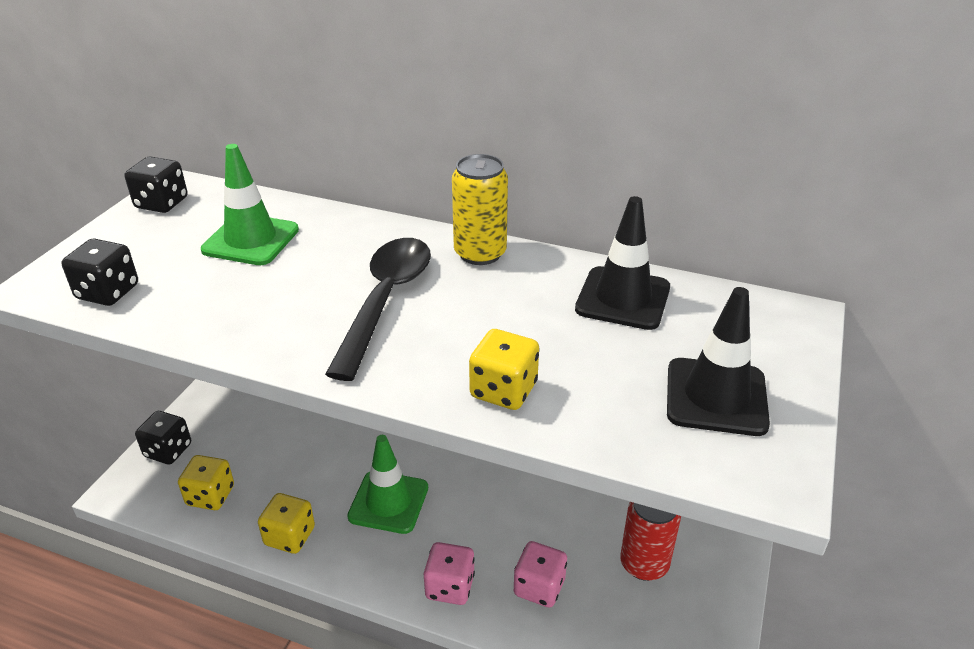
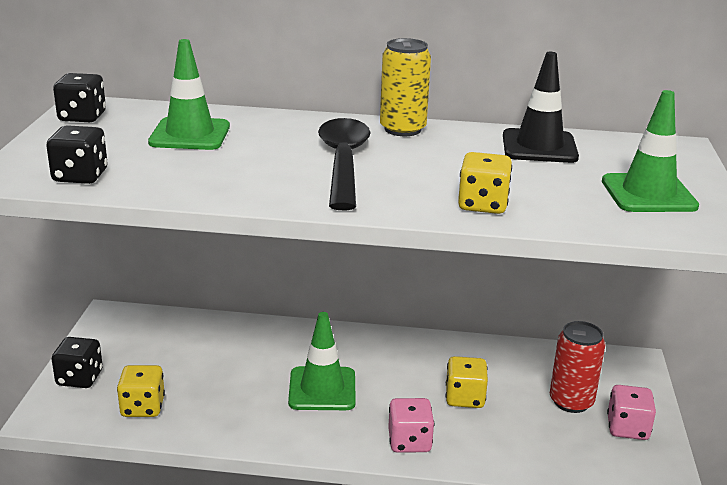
camera: 15 degrees left, 10 degrees down
yellow dice [258,493,315,554] -> yellow dice moved to [446,356,488,408]
pink dice [514,541,567,608] -> pink dice moved to [607,385,656,440]
black traffic cone [667,287,770,436] -> green traffic cone [602,90,699,212]

